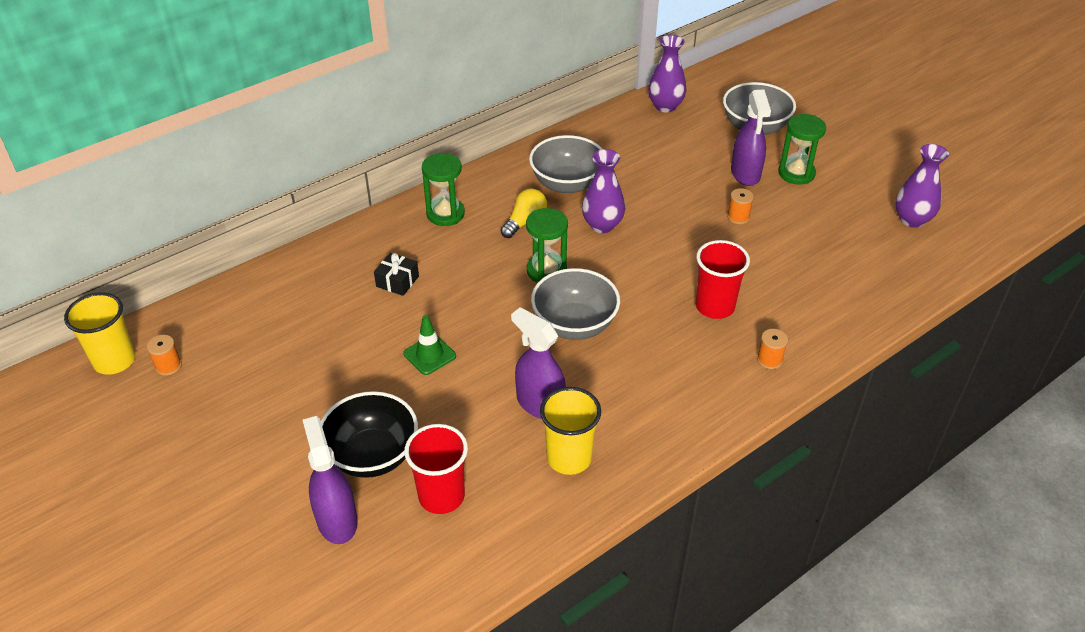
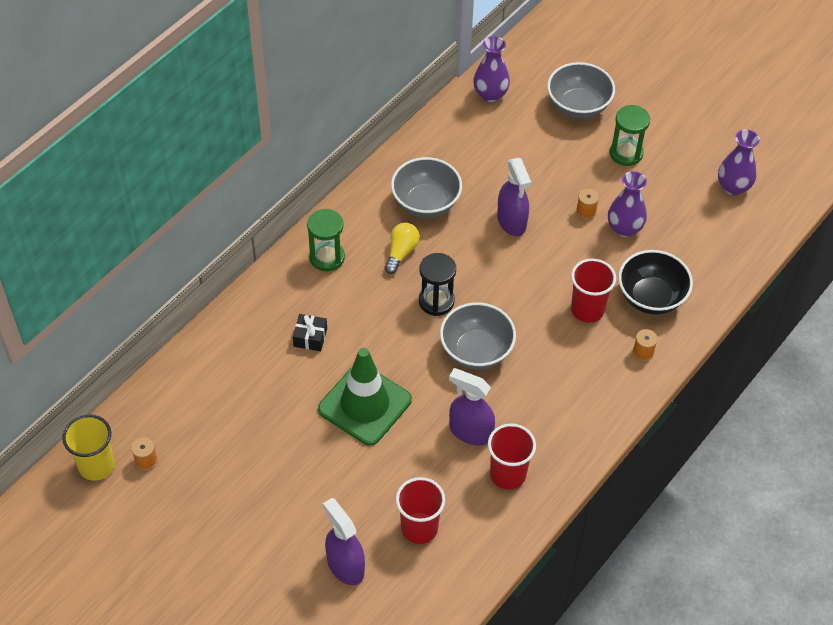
camera: 15 degrees left, 10 degrees up
black bowl [321,391,418,478] -> black bowl moved to [618,250,693,315]
green traffic cone [404,315,456,375] -> green traffic cone [318,348,412,446], size x2.07
green hourglass [526,208,568,283] -> black hourglass [419,253,456,316]
yellow cup [540,387,601,475] -> red cup [488,423,536,490]
purple vase [582,149,625,233] -> purple vase moved to [608,171,647,237]
purple spray bottle [731,90,771,186] -> purple spray bottle moved to [497,158,531,236]

